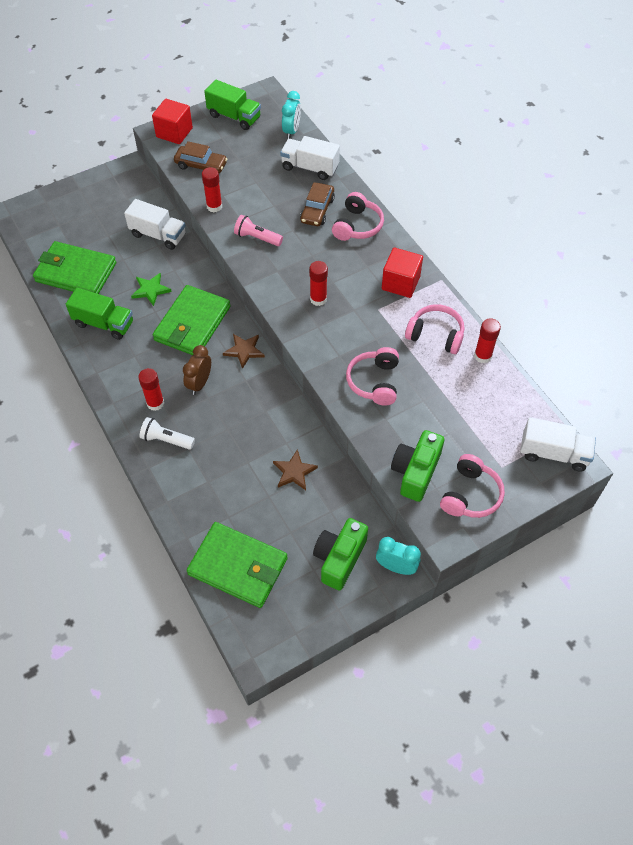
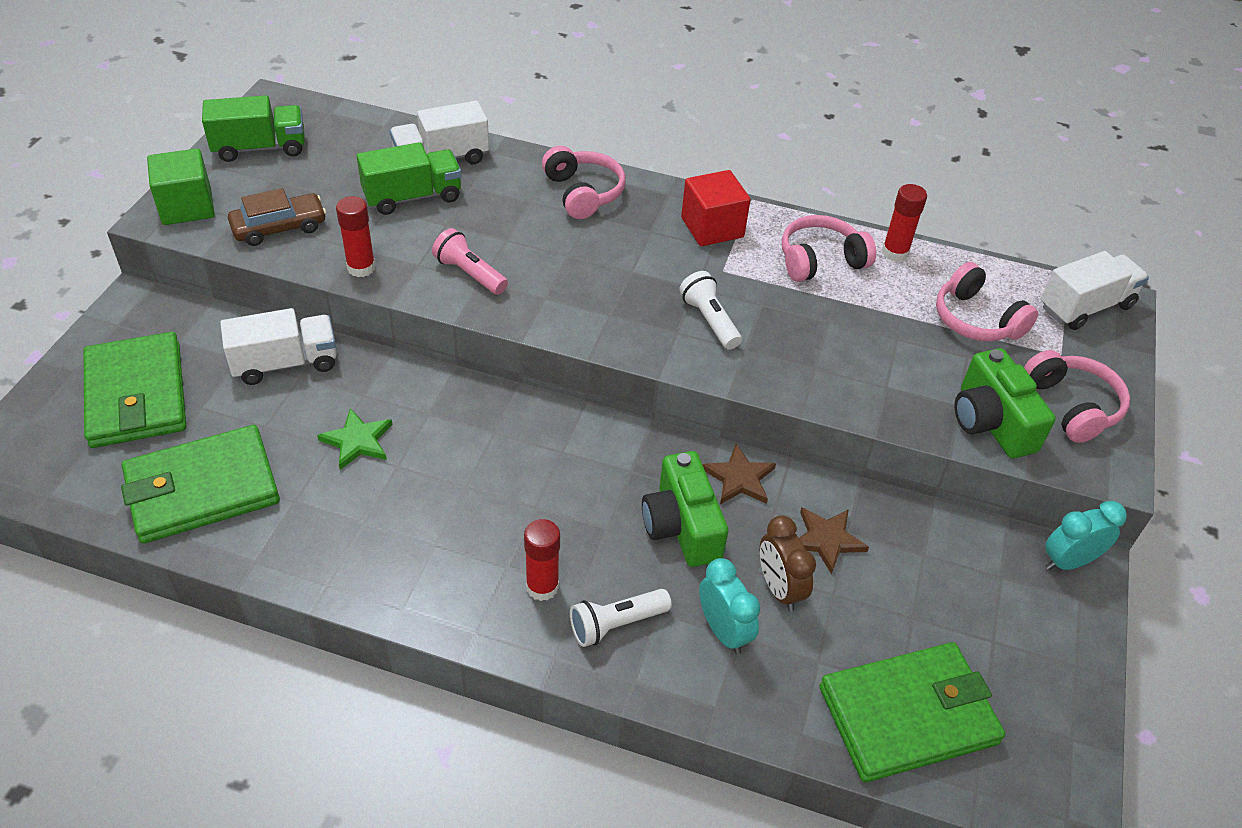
camera: 45 degrees left, 10 degrees down
green truck [66,288,133,340] -> green truck moved to [357,142,462,215]
red cube [152,99,193,144] -> green cube [147,148,215,225]
green wallet [153,285,231,355] -> green wallet moved to [84,332,186,448]
brown clock [183,345,211,395] -> brown clock moved to [760,515,816,611]
brown star [223,334,265,369] -> brown star moved to [702,444,776,504]
pink flashlight [234,215,283,246] -> pink flashlight turned 60 degrees clockwise [432,228,508,295]
turquoise clock [282,91,301,139] -> turquoise clock moved to [699,558,760,654]
brown car [300,182,335,226] -> none
red glue stick [309,261,328,306] -> none
green camera [313,518,368,591] -> green camera moved to [642,451,728,567]
pink headphones [346,347,399,406] -> pink headphones moved to [936,262,1038,341]
none -> white flashlight [679,271,742,350]

